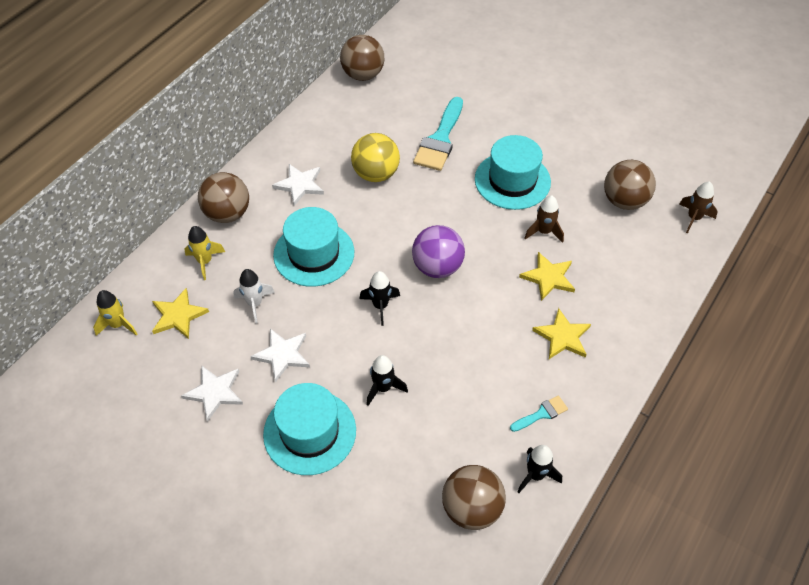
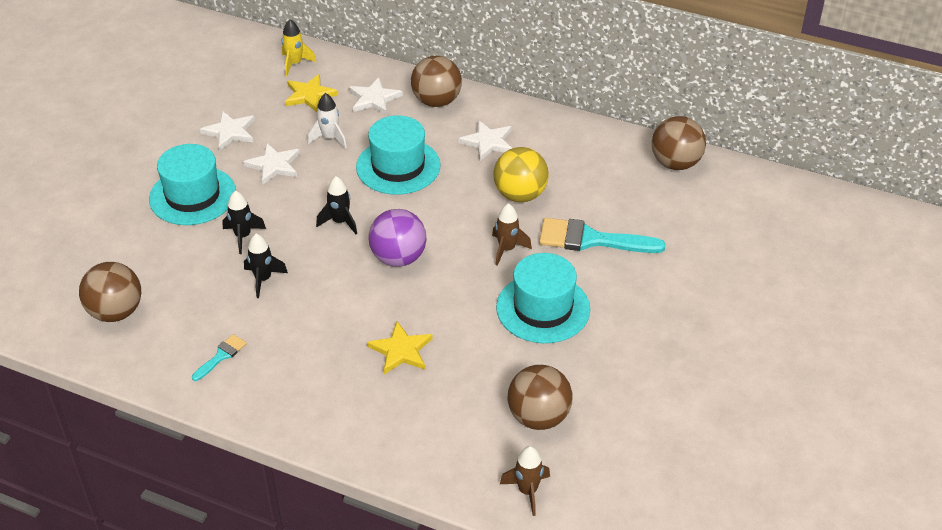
camera: 80 degrees right, 10 degrees down
yellow rocket [184,226,225,280] -> white star [349,77,403,115]
turquoise brush [510,395,568,432] -> turquoise brush turned 105 degrees counterclockwise [192,334,247,381]
black rocket [517,445,562,493] -> black rocket moved to [244,234,288,298]
brown rocket [524,195,564,243] -> brown rocket moved to [492,203,532,266]
yellow star [532,308,591,359] -> none

